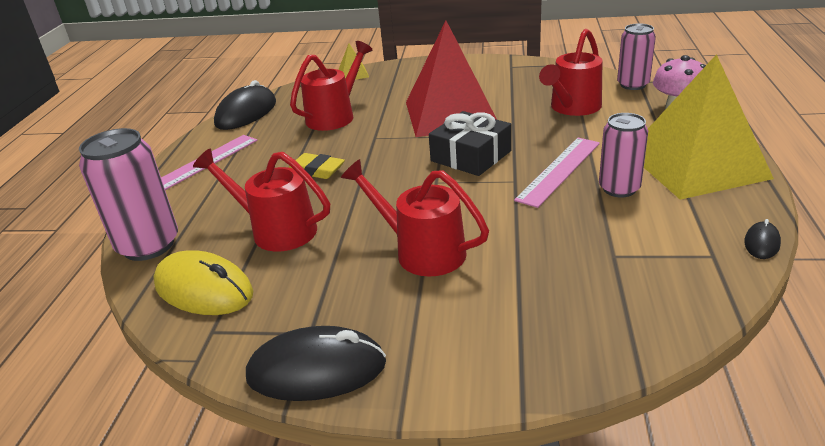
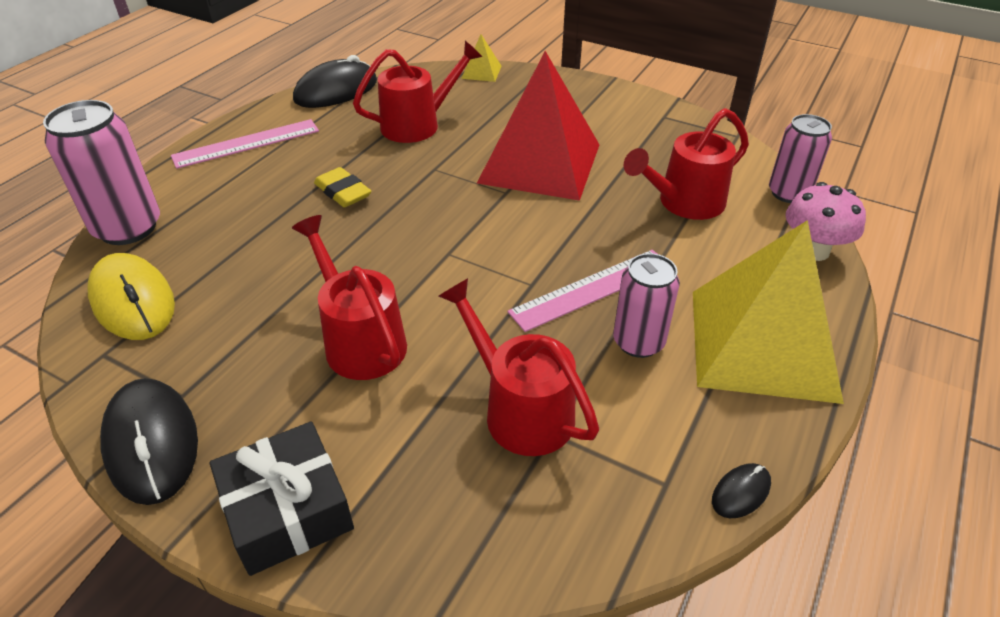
camera: 20 degrees right, 10 degrees up
red watering can [193,149,330,251] -> red watering can moved to [438,278,599,456]
black mouse [246,326,386,401] -> black mouse turned 45 degrees clockwise [100,378,198,505]
black gift [429,111,511,176] -> black gift moved to [210,421,354,576]

